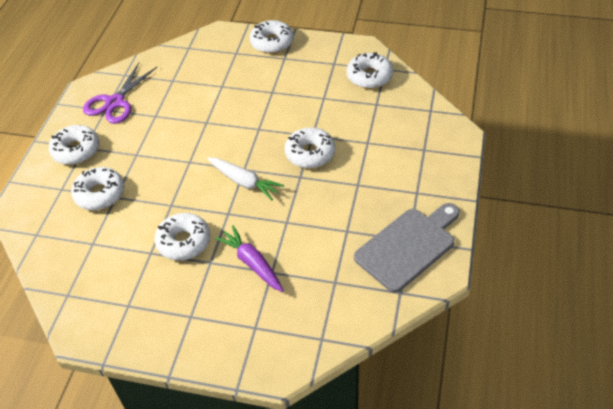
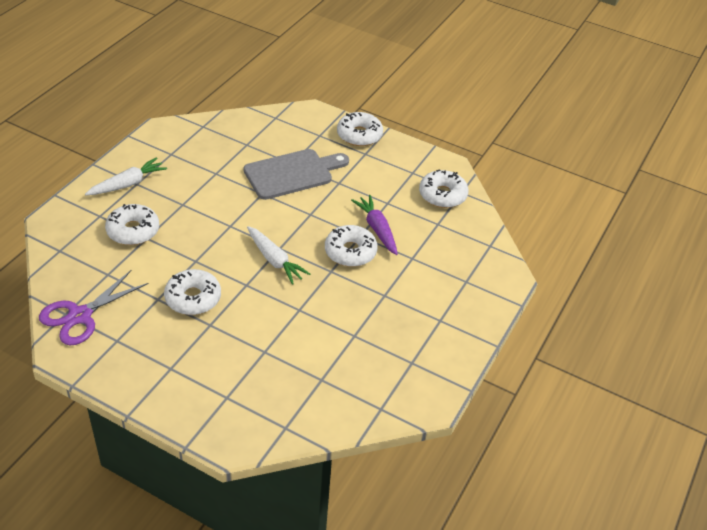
camera: 10 degrees right, 5 degrees down
white donut [49,125,99,165] -> white carrot [85,157,167,195]
purple scissors [83,63,157,124] -> purple scissors moved to [39,270,148,345]
purple carrot [215,225,284,292] -> purple carrot moved to [351,195,398,255]
grey cutting board [354,203,460,293] -> grey cutting board moved to [244,149,349,200]

